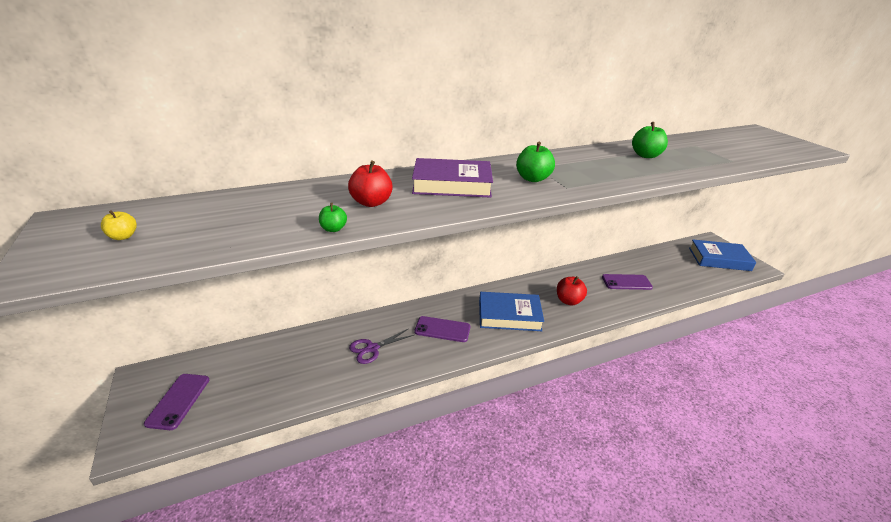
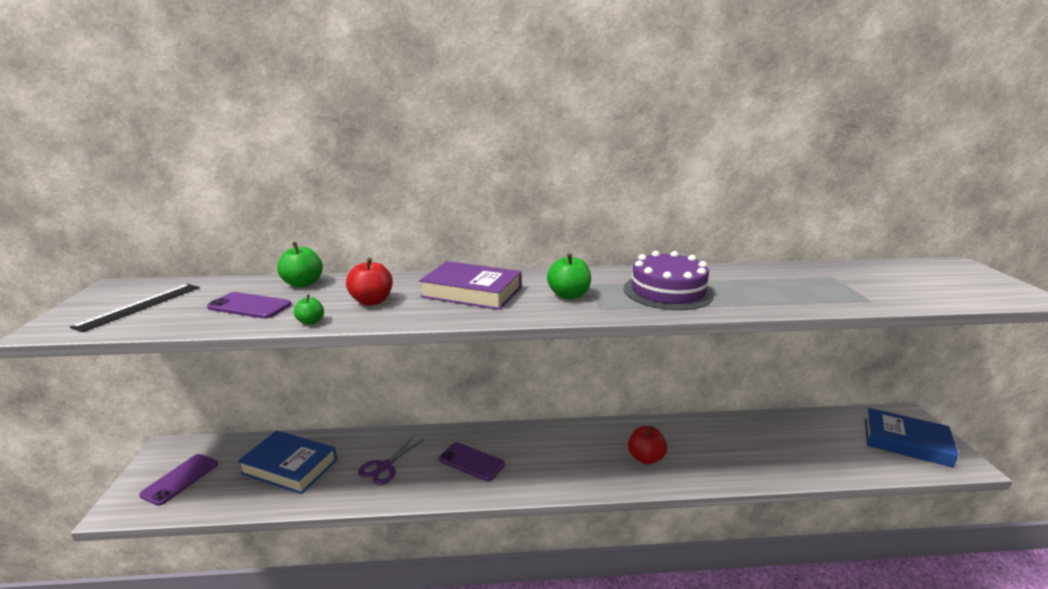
camera: 20 degrees right, 10 degrees down
yellow apple [101,210,137,240] -> black ruler [70,284,200,332]
purple scissors [349,328,414,364] -> purple scissors turned 45 degrees counterclockwise [358,436,423,485]
blue book [479,292,544,331] -> blue book moved to [237,430,337,494]
purple phone [602,274,653,290] -> purple phone moved to [207,292,291,319]
green apple [632,122,668,158] -> green apple moved to [277,242,323,287]
none -> purple cake [624,251,714,310]

